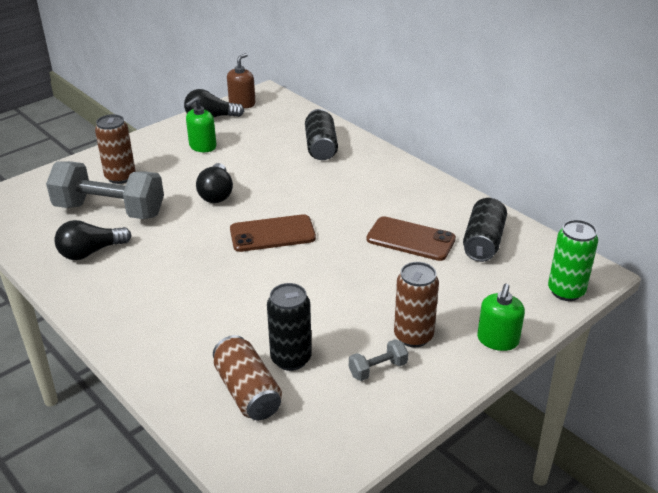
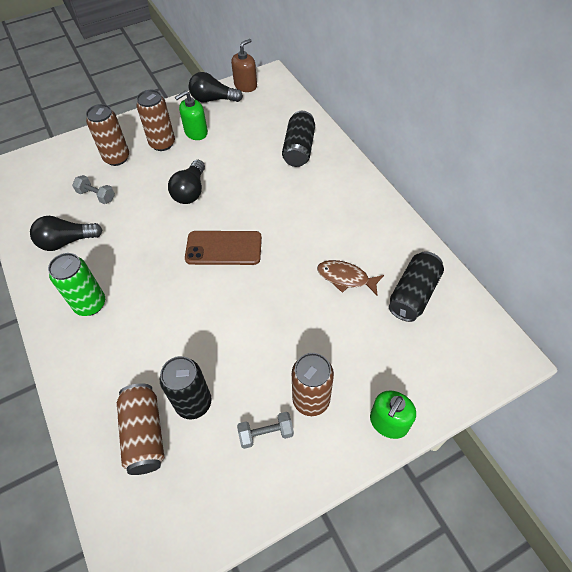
camera: 15 degrees right, 20 degrees up
grey dumbbell [46,161,164,219] -> grey dumbbell [72,175,115,204], size x0.42
brown phone [366,216,456,261] -> brown fish [317,260,384,295]
green can [548,220,598,301] -> green can moved to [48,253,105,316]
none -> brown can [136,90,175,151]

